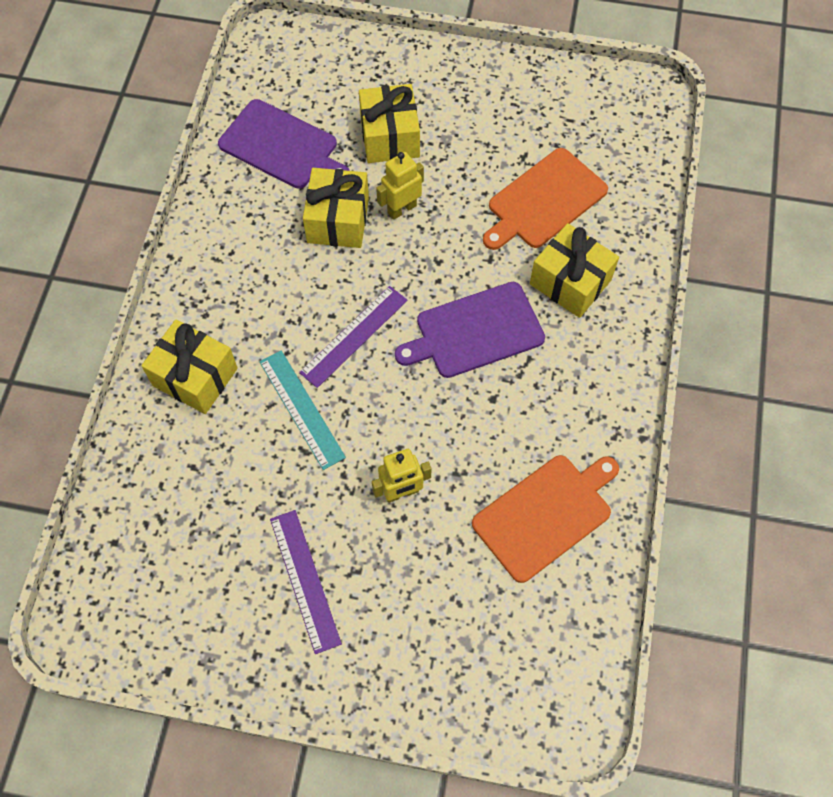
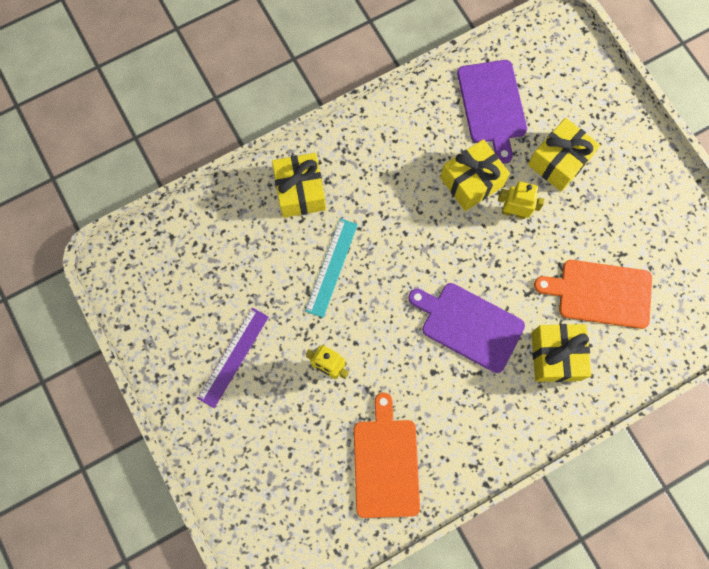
camera: 50 degrees right, 10 degrees up
purple ruler [299,286,407,388] -> none
orange cutting board [472,455,619,583] -> orange cutting board turned 105 degrees counterclockwise [354,392,420,518]

